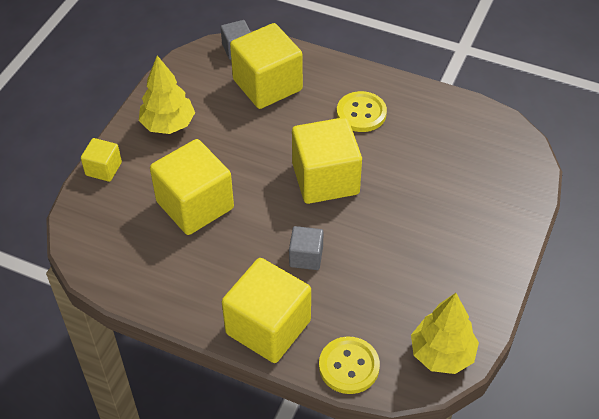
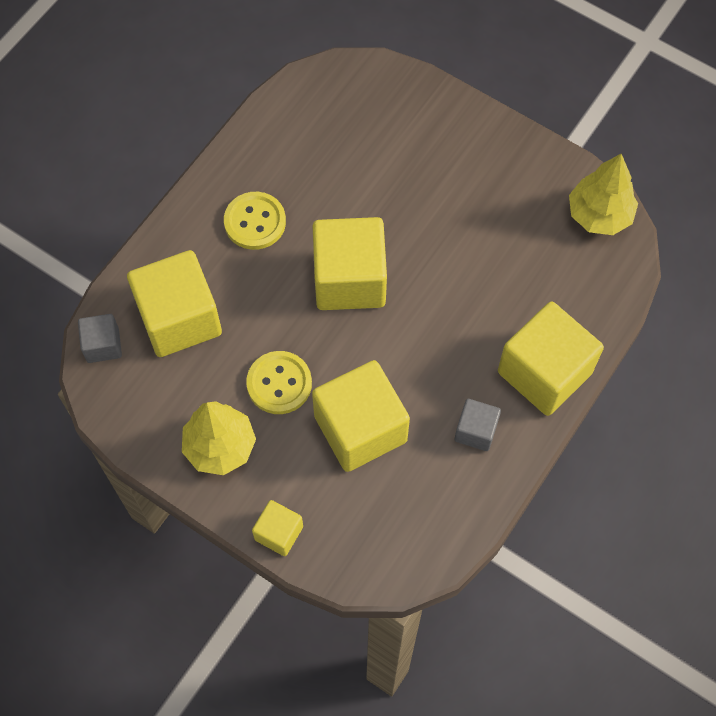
camera: 80 degrees left, 15 degrees up
grey cube [289,226,324,270] -> grey cube moved to [455,399,501,451]
yellow button [319,337,380,394] -> yellow button moved to [246,351,312,414]

